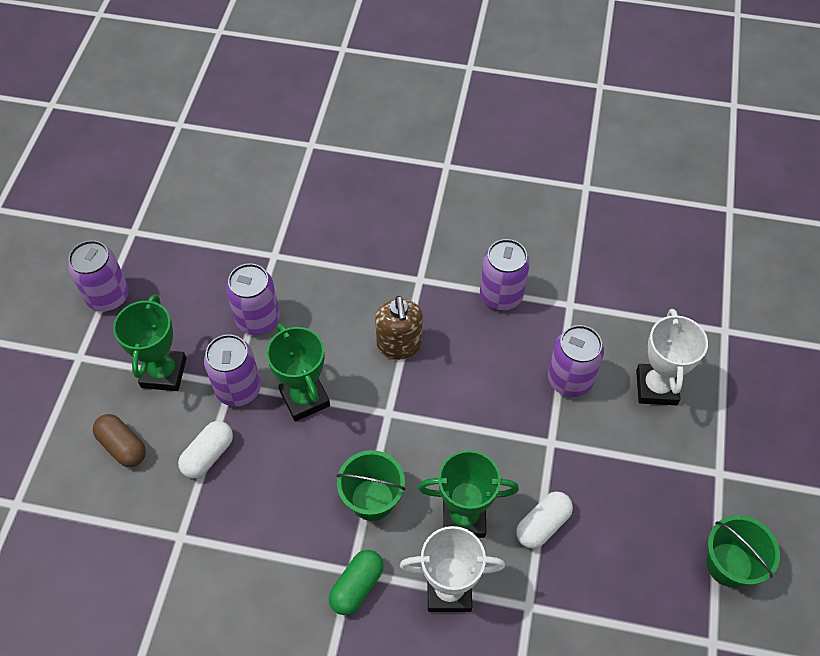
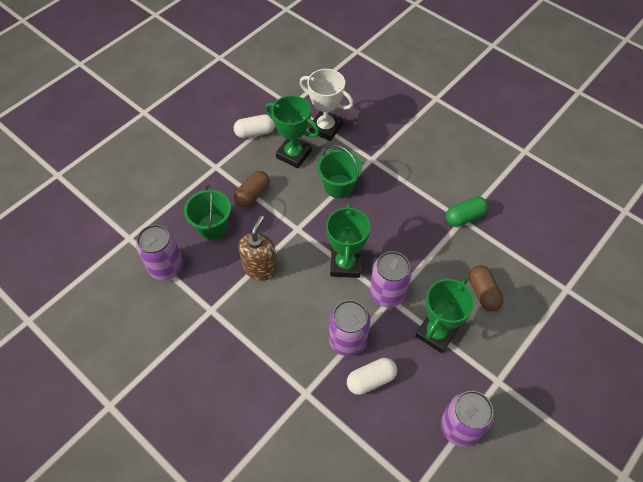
camera: 150 degrees left, 0 degrees up
white capsule [178,421,233,479] -> white capsule moved to [347,358,397,395]
green capsule [329,550,384,615] -> green capsule moved to [446,196,488,227]
purple can [548,325,604,397] -> none
white trophy [636,309,708,405] -> none
green bucket [706,515,780,587] -> green bucket moved to [184,185,231,240]
none -> brown capsule [234,171,270,208]

